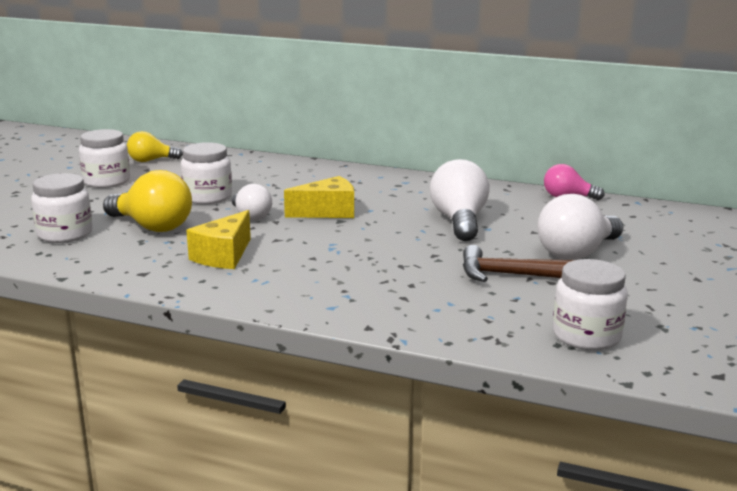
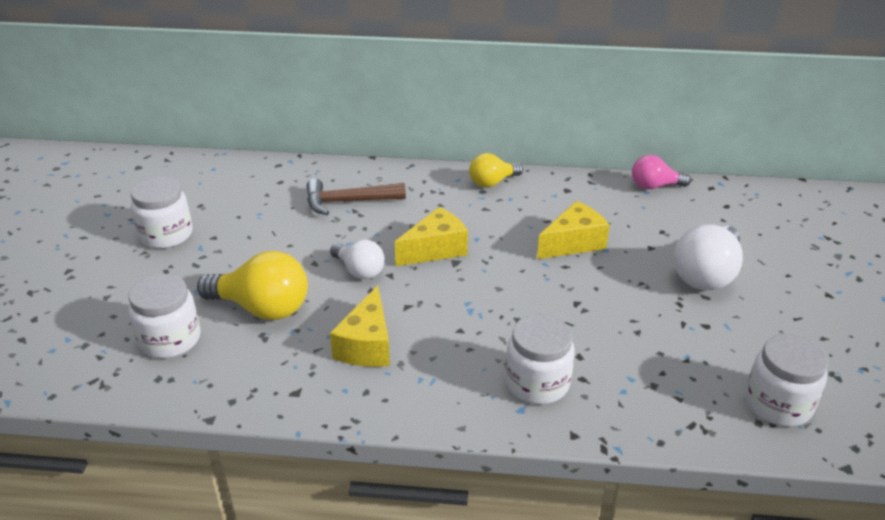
camera: 15 degrees left, 15 degrees up
yellow light bulb [127,131,183,162] -> yellow light bulb moved to [469,153,523,188]
white jar [181,142,232,204] -> white jar moved to [505,314,575,404]
white light bulb [430,159,490,241] -> yellow cheese [537,201,610,259]
brown hammer [463,245,574,282] -> brown hammer moved to [307,178,406,215]

